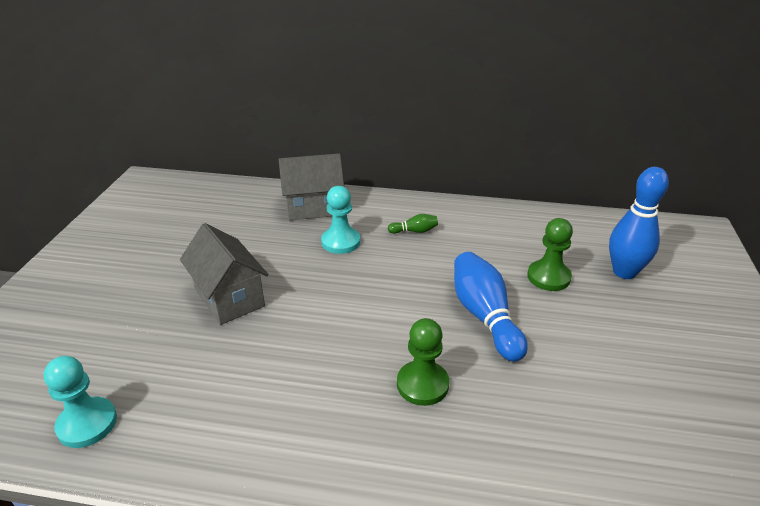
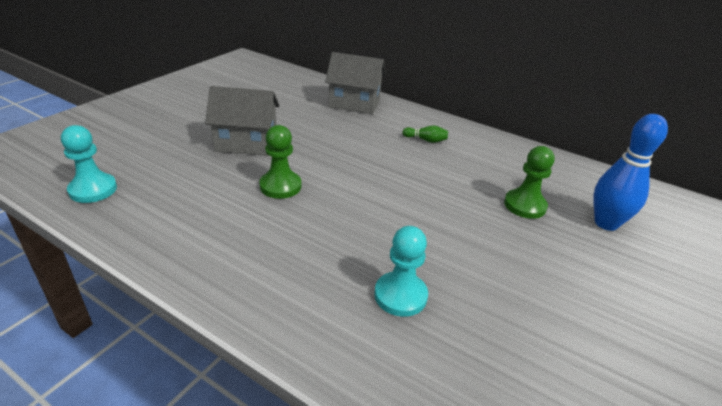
camera: 20 degrees right, 0 degrees up
grey house [180,223,269,325] -> grey house turned 75 degrees counterclockwise [205,86,280,156]
turquoise pawn [321,186,360,254] -> turquoise pawn moved to [374,226,428,317]
green pawn [397,318,449,406] -> green pawn moved to [259,125,301,199]
blue bowling pin [454,252,528,362] -> none

